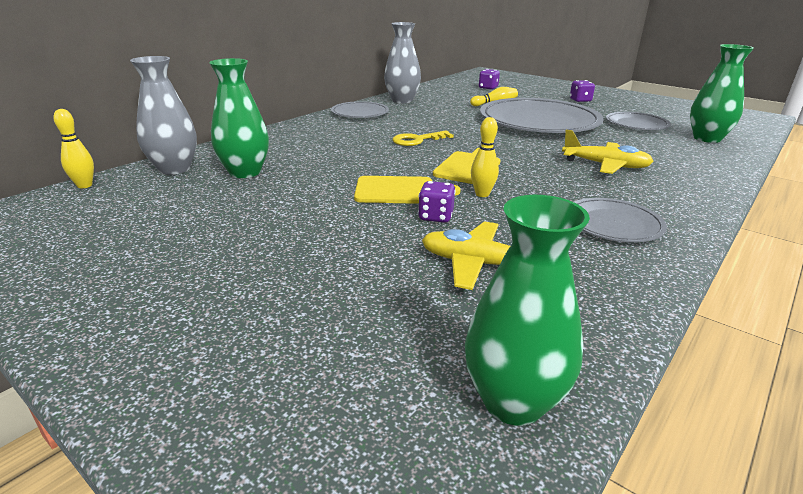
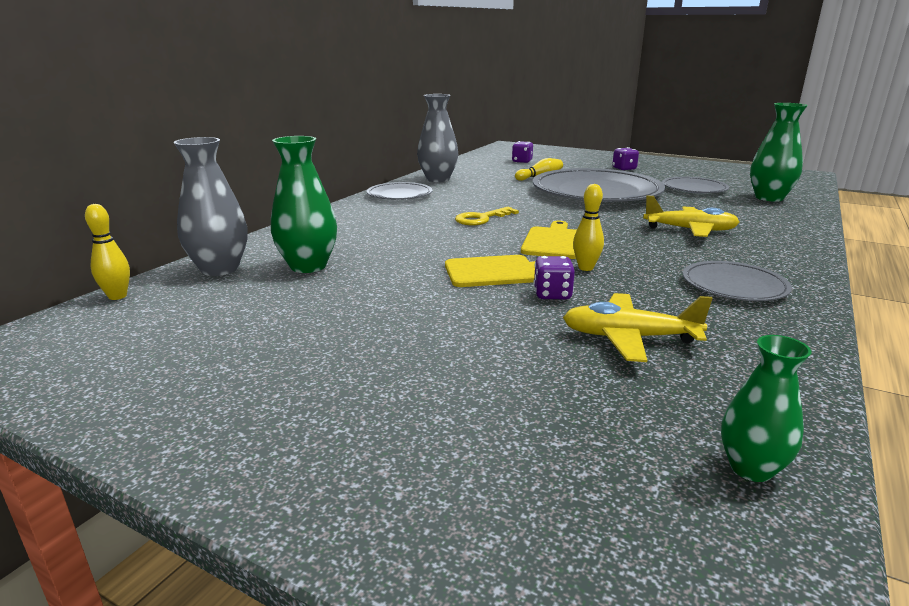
camera: 10 degrees left, 5 degrees down
green vase [465,195,590,426] -> green vase [721,335,812,482], size x0.61

